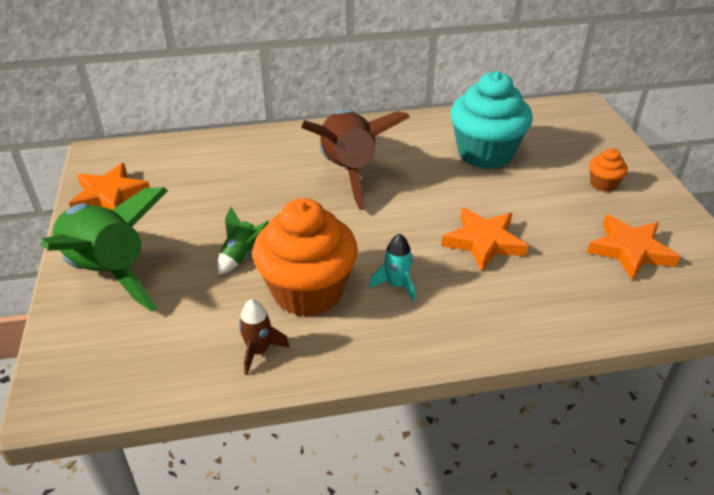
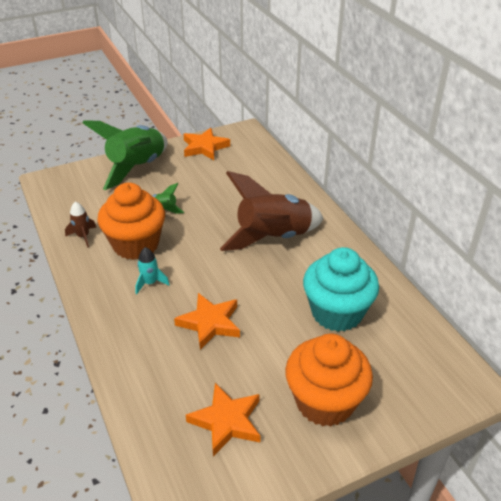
camera: 75 degrees right, 0 degrees up
orange cupcake [589,148,628,192] -> orange cupcake [285,334,373,427], size x2.26

